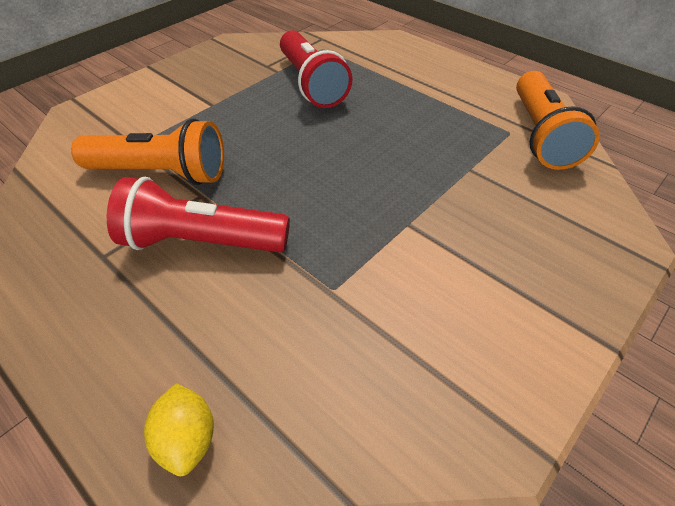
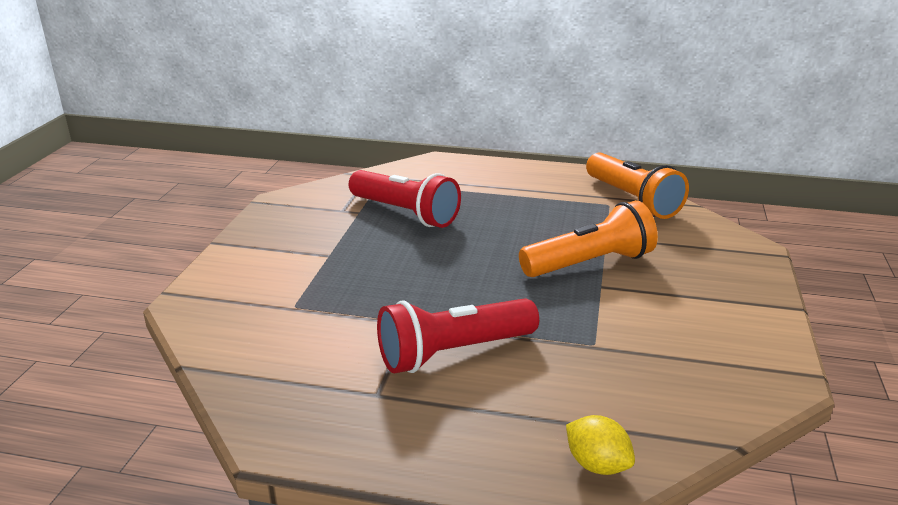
camera: 30 degrees left, 20 degrees down
orange flashlight [71,119,224,185] -> orange flashlight moved to [519,200,658,277]

